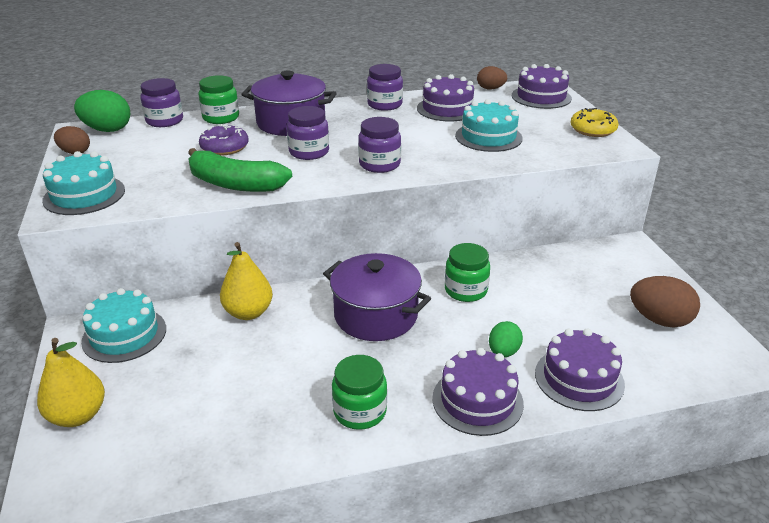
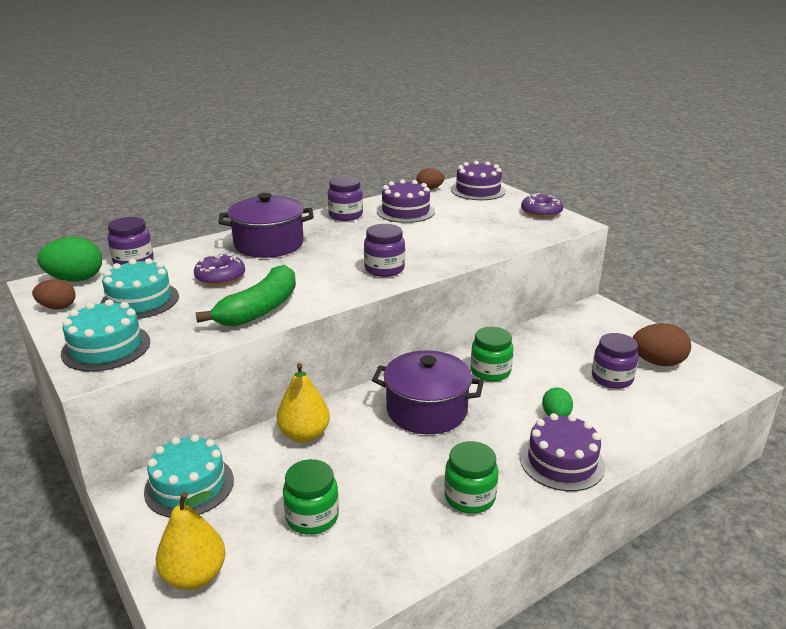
camera: 20 degrees left, 5 degrees down
green banana [188,148,292,192] -> green banana turned 60 degrees counterclockwise [195,265,296,327]
green jar [198,75,239,124] -> green jar moved to [283,459,339,535]
purple jar [287,106,329,160] -> purple jar moved to [592,333,639,389]
turquoise cake [455,99,523,152] -> turquoise cake moved to [100,258,179,319]
purple cake [535,329,625,411] -> none
yellow donut [570,108,619,137] -> purple donut [521,193,563,218]

